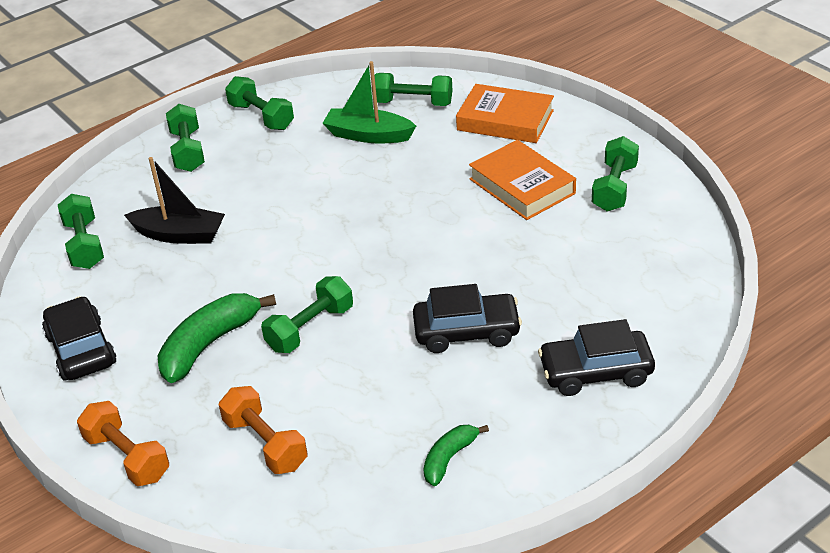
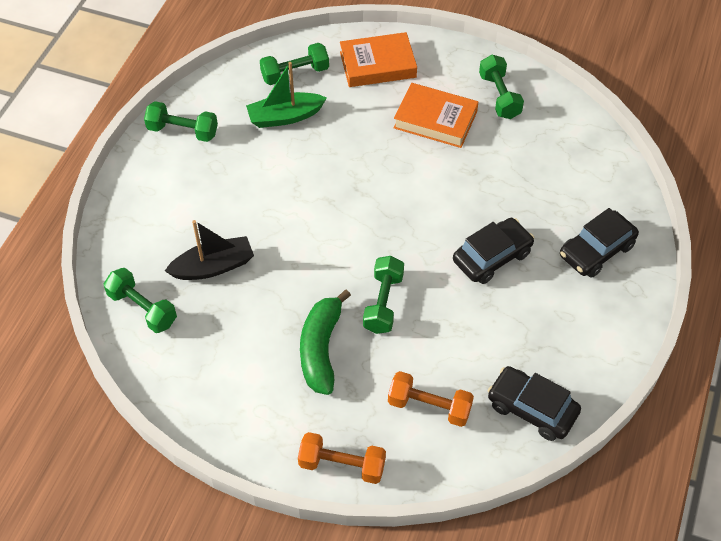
camera: 35 degrees left, 15 degrees up
black car [42,296,116,381] -> black car moved to [488,366,581,441]
green dumbbell [166,104,205,172] -> none
green banana [423,425,489,486] -> none

